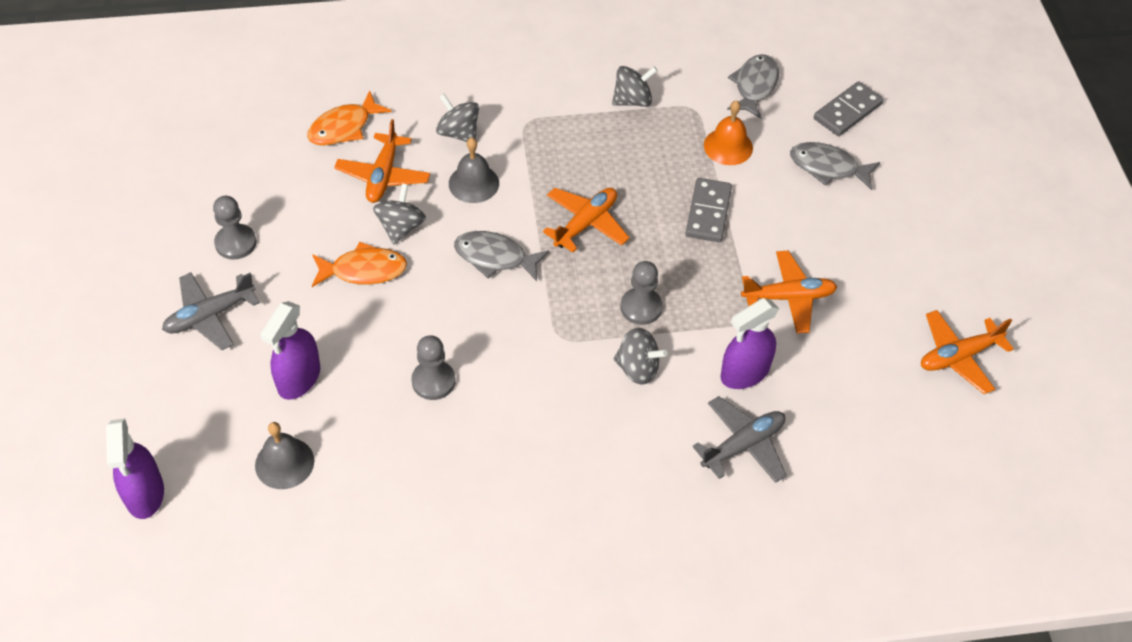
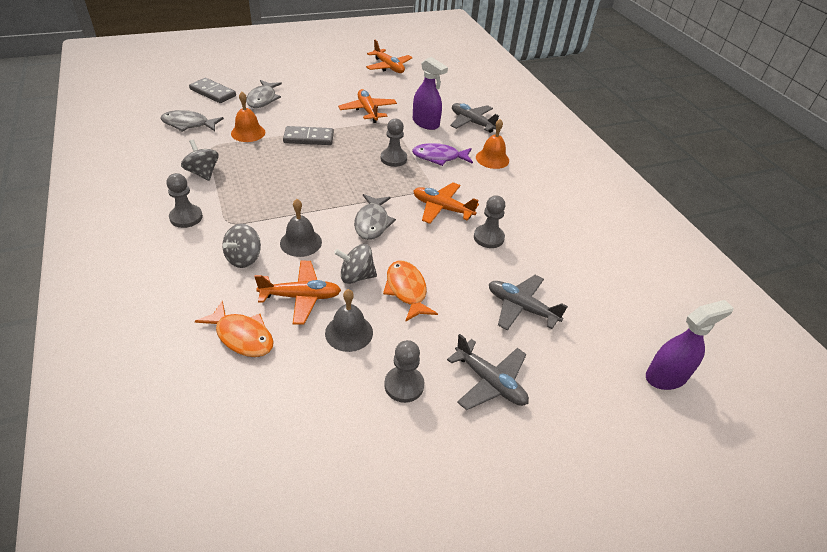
camera: 105 degrees left, 10 degrees down
grey bell [255,422,314,489] -> grey bell moved to [325,289,373,352]
purple spray bottle [260,301,320,400] -> grey plane [489,275,568,330]
orange plane [543,188,630,252] -> orange plane moved to [414,182,479,224]
grey spinning top [614,328,668,385] -> purple fish [412,143,473,166]
none -> grey pawn [166,173,203,228]
none -> orange bell [476,119,509,169]

